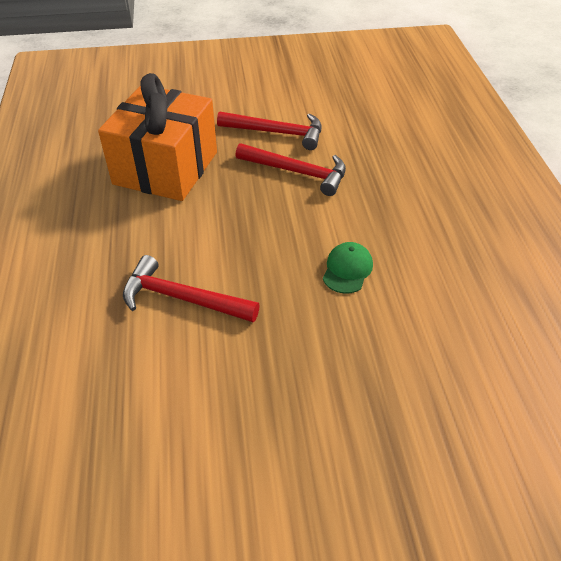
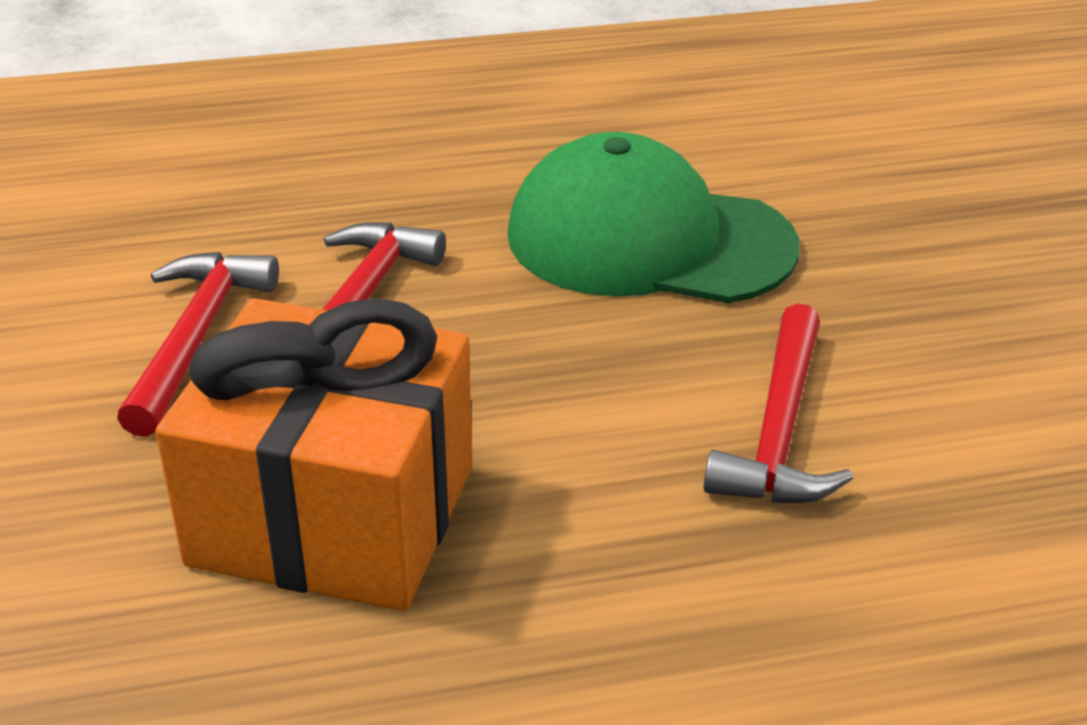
camera: 95 degrees left, 10 degrees down
green cap [323,242,373,294] -> green cap [507,132,800,303], size x2.48

